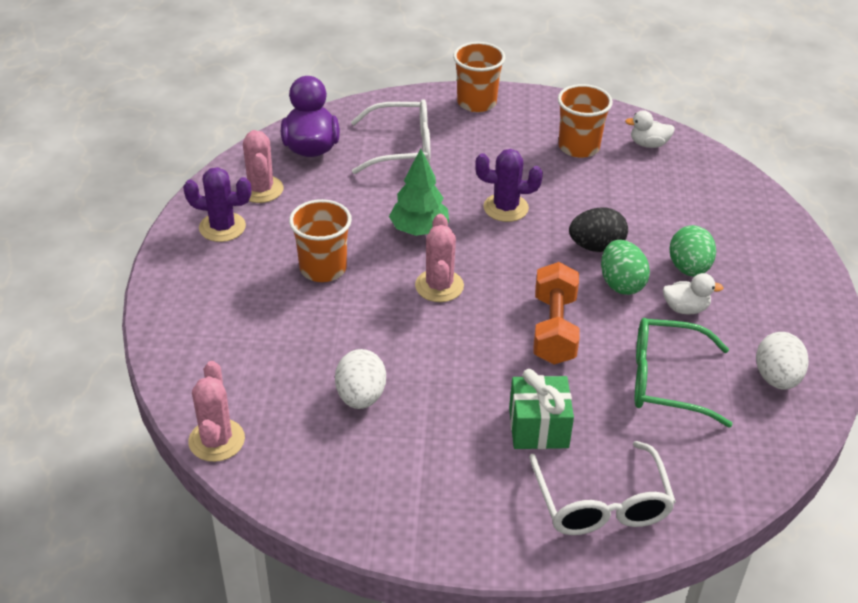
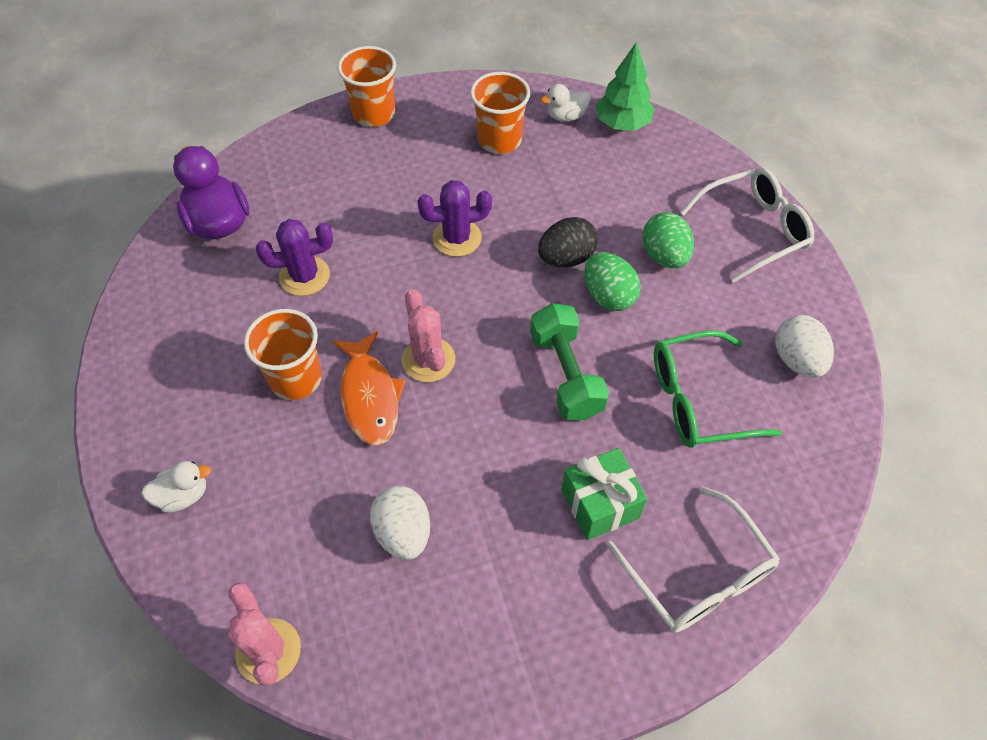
camera: 20 degrees left, 15 degrees up
purple cactus [183,167,251,242] -> purple cactus moved to [256,219,333,296]
pink cactus [243,130,283,203] -> none
white glasses [351,99,430,174] -> white glasses moved to [681,167,814,283]
green tree [389,148,449,236] -> green tree moved to [596,42,655,131]
orange dumbbell [533,262,579,365] -> green dumbbell [530,303,609,420]
white duck [663,273,724,314] -> white duck moved to [142,461,211,513]
none -> orange fish [332,331,406,446]

